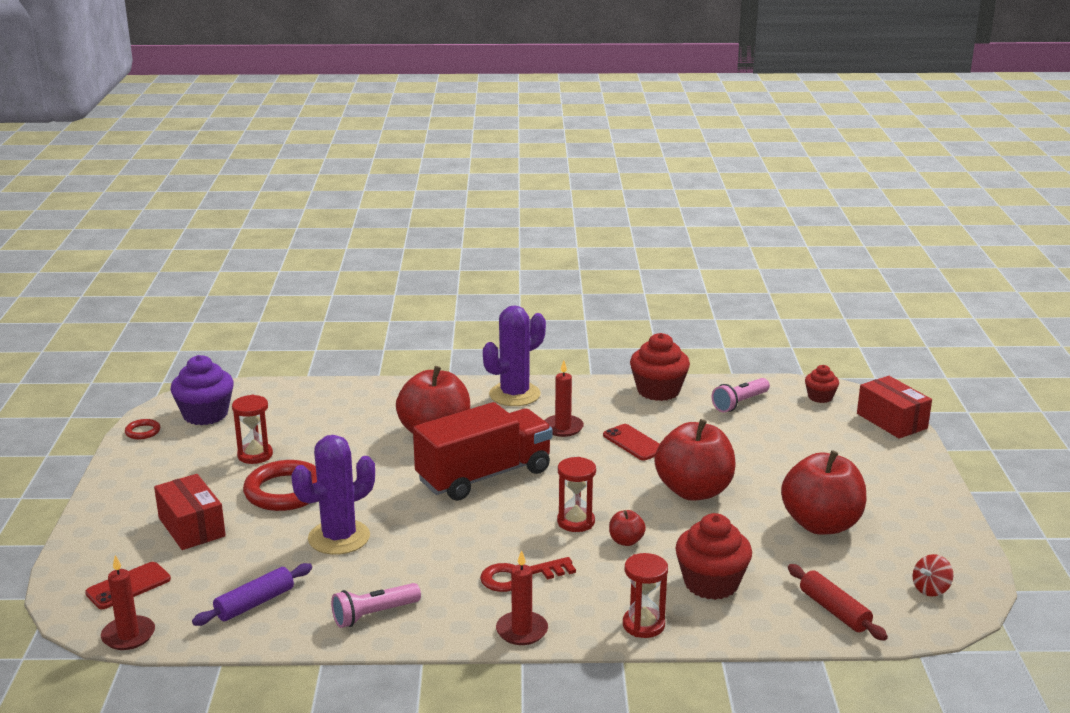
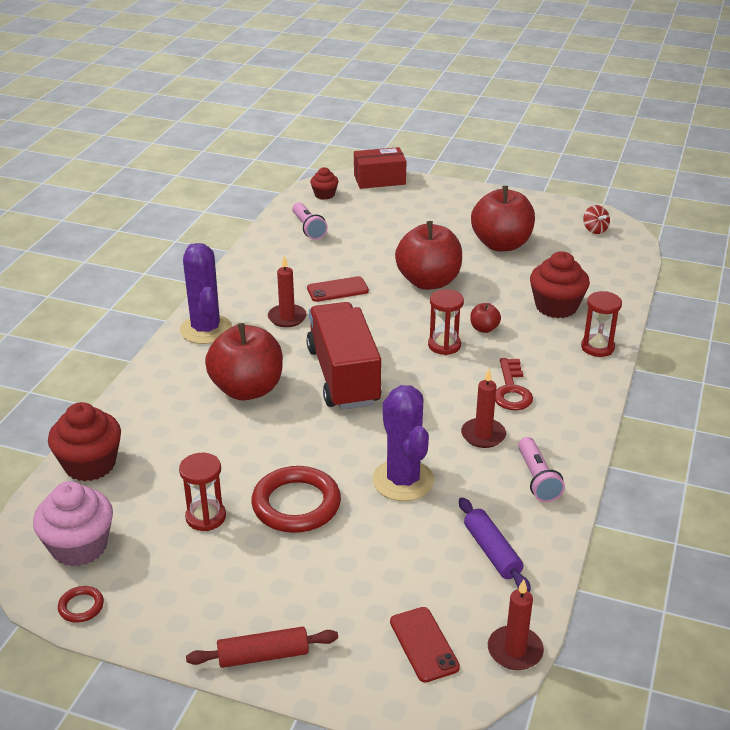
camera: 70 degrees left, 10 degrees up
red box [154,474,226,550] -> none
purple cupcake [170,355,234,425] -> pink cupcake [33,481,113,567]
red candle [496,550,548,645] -> red candle moved to [461,369,506,448]
red cupcake [630,333,690,401] -> red cupcake moved to [48,402,121,481]
red rolling pin [788,564,888,641] -> red rolling pin moved to [186,627,338,668]

